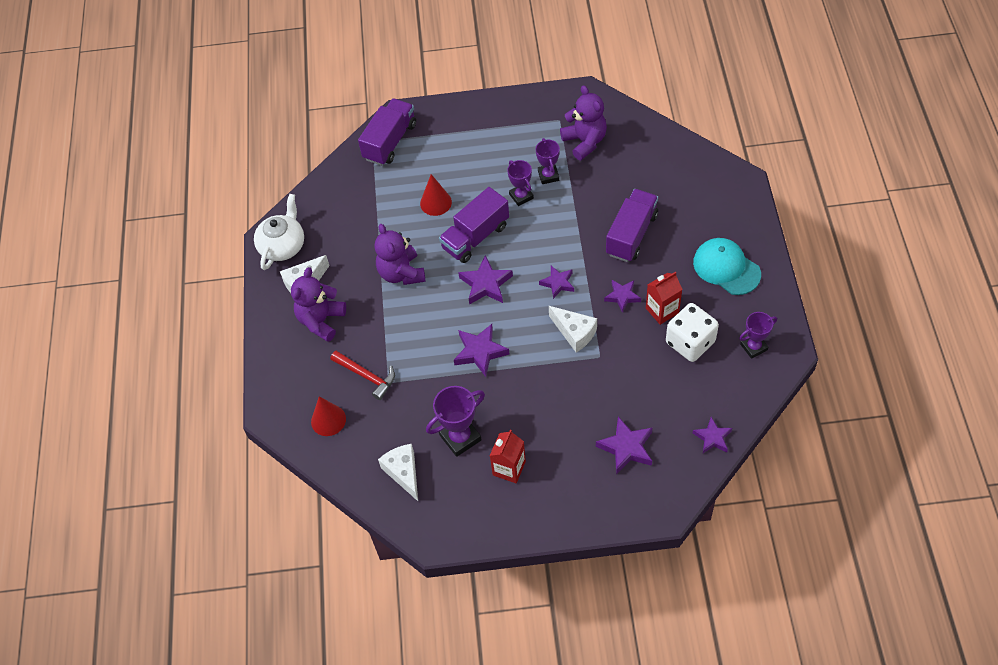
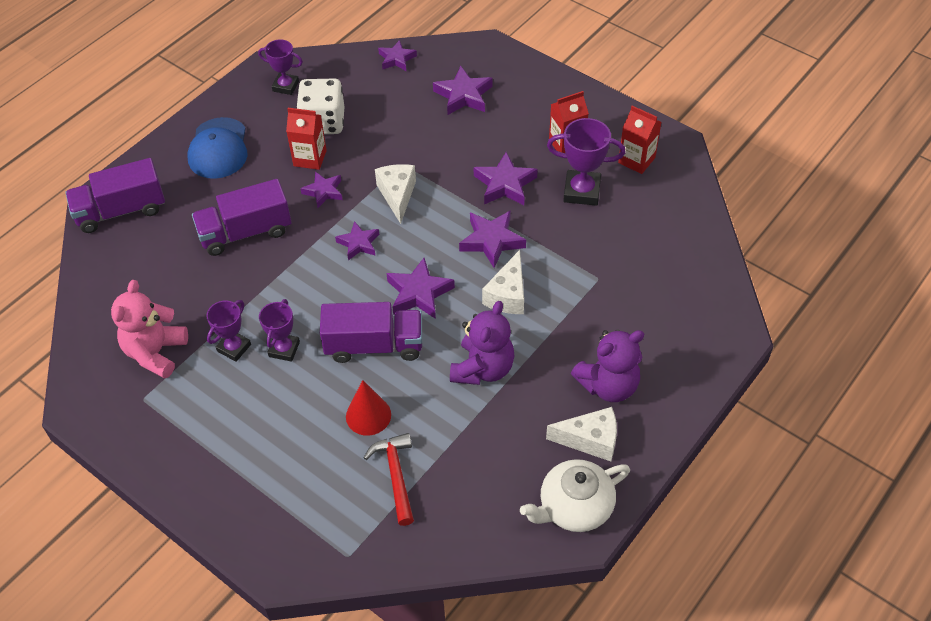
camera: 140 degrees left, 5 degrees down
red cone [311,396,346,436] -> none
red hammer [330,351,395,400] -> red hammer moved to [364,433,414,526]
purple truck [358,98,416,166] -> purple truck moved to [65,158,165,233]
white cheese [378,444,418,501] -> white cheese moved to [482,250,524,314]
purple teddy bear [560,85,607,160] -> pink teddy bear [111,280,188,378]
turquoise cap [693,238,761,295] -> blue cap [187,117,248,179]
none -> purple star [474,152,538,205]
none -> red carton [618,106,661,174]

